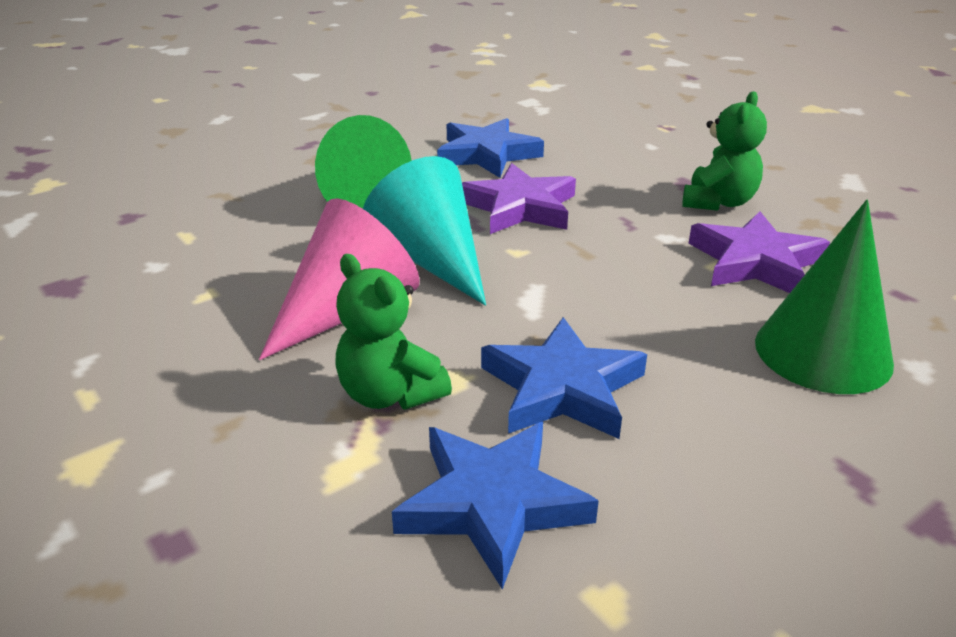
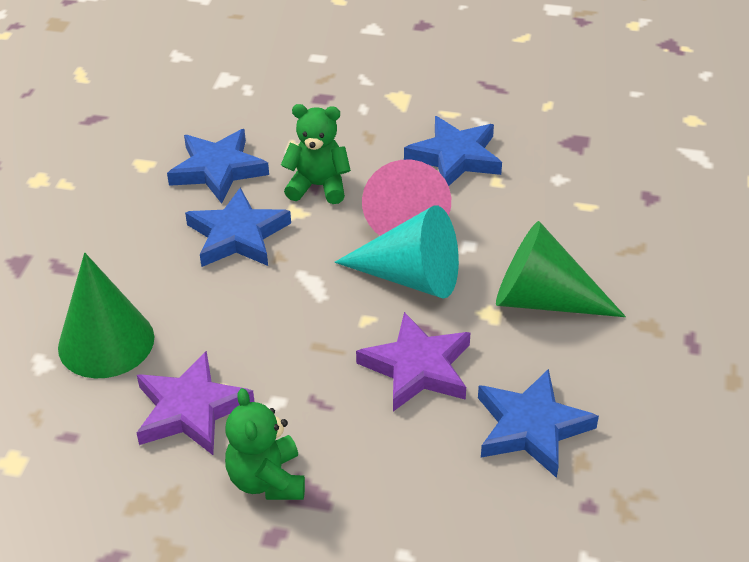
camera: 140 degrees right, 10 degrees up
none -> blue star [404,116,502,186]

